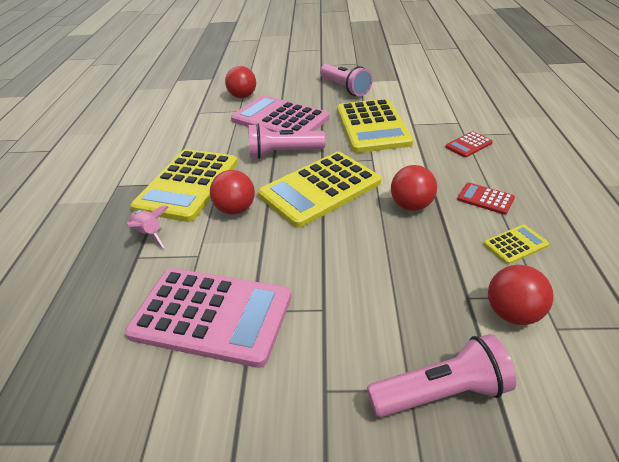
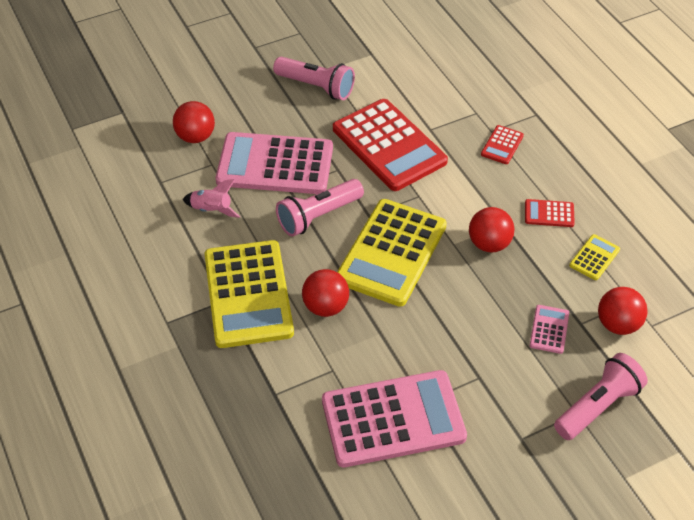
camera: 30 degrees left, 10 degrees up
pink rocket [126,206,169,248] -> pink rocket moved to [182,179,240,218]
yellow calculator [337,99,413,153] -> red calculator [333,99,448,191]
none -> pink calculator [530,305,569,354]

